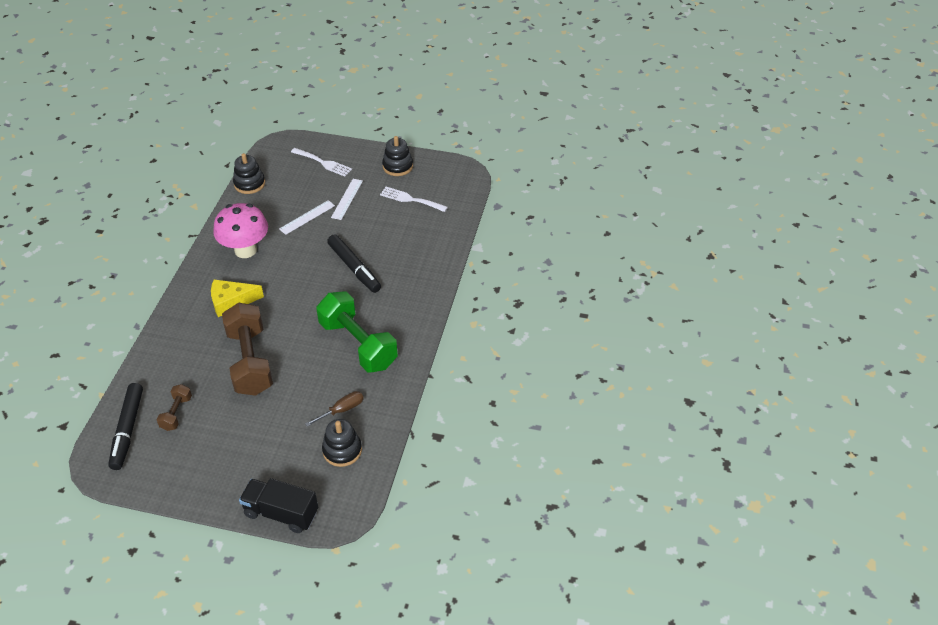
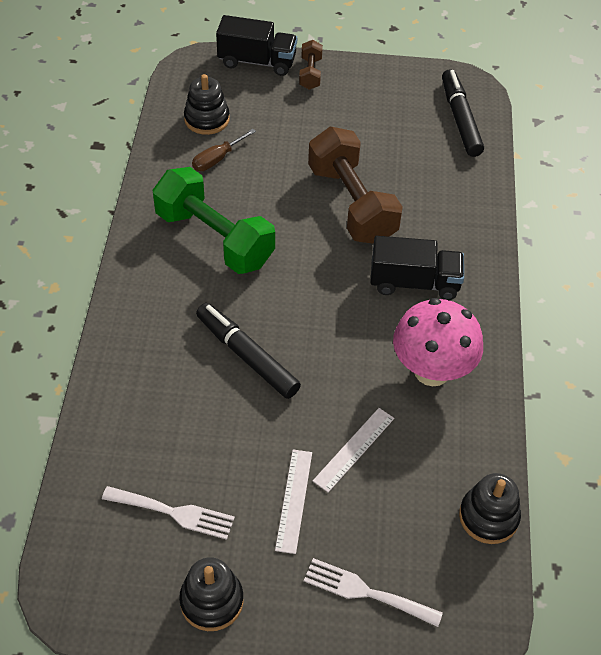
camera: 170 degrees right, 5 degrees up
brown dumbbell [157,384,192,431] -> brown dumbbell moved to [299,40,323,90]
yellow cheese [211,280,264,317] -> black truck [370,236,464,300]

